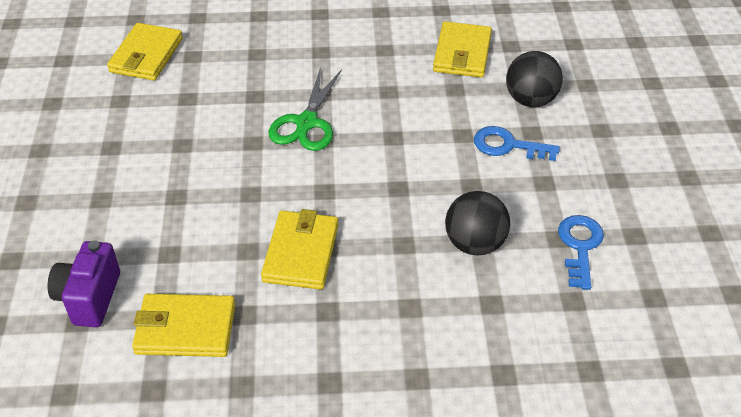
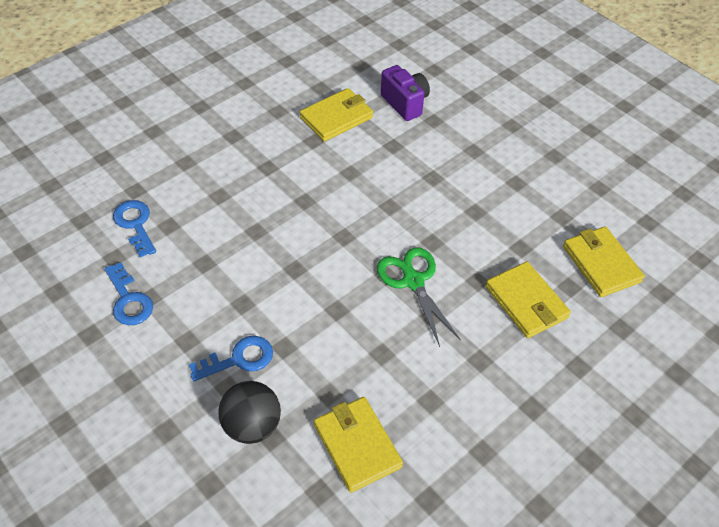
camera: 140 degrees right, 5 degrees up
yellow wallet [261,209,339,290] -> yellow wallet moved to [486,262,571,338]
black ball [445,191,510,256] -> none
none -> blue key [113,200,156,257]

